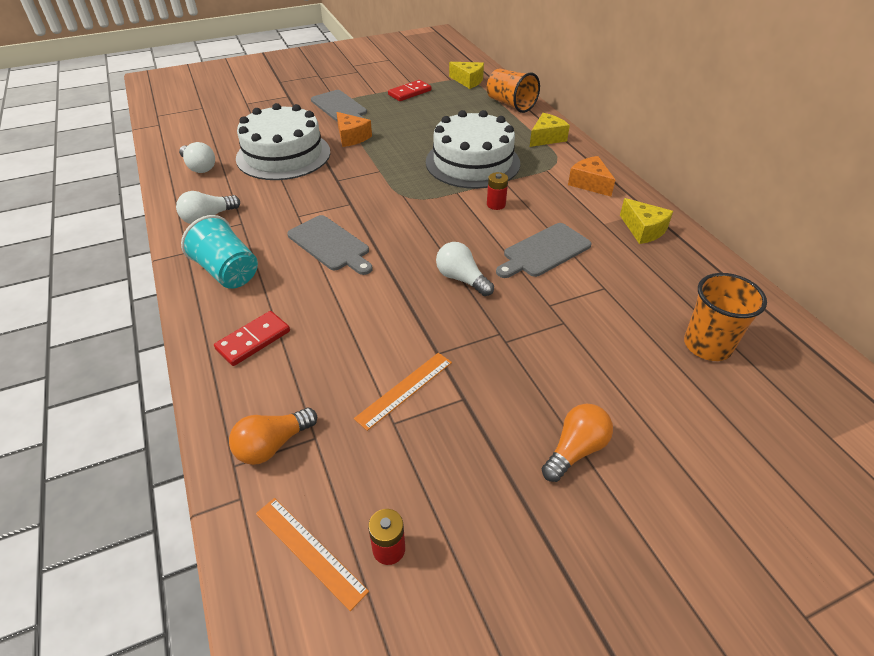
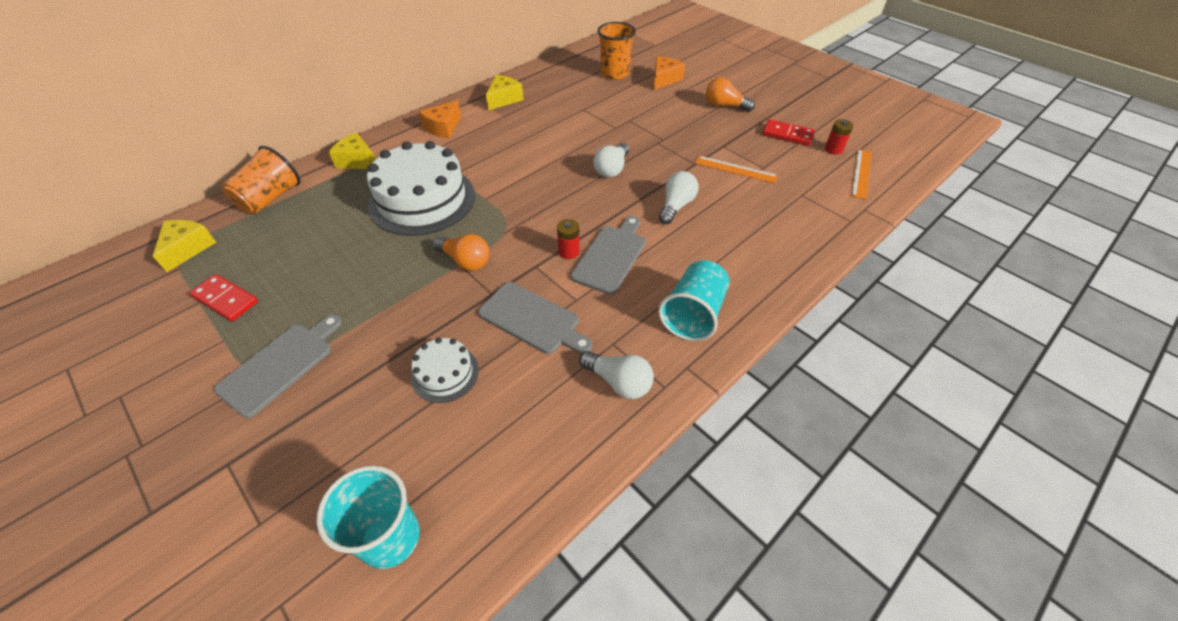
camera: 110 degrees left, 5 degrees up
white light bulb [179,142,215,173] -> white light bulb moved to [659,171,698,224]
red domino [214,311,290,366] -> red domino moved to [763,119,815,146]
orange light bulb [229,408,317,465] -> orange light bulb moved to [432,234,490,271]
white cake [236,103,330,180] -> white cake [411,338,479,403], size x0.48
orange cheese [336,112,372,147] -> orange cheese moved to [654,56,685,90]
red battery [487,172,508,210] -> red battery moved to [557,219,580,259]
grey cutting board [496,223,592,278] -> grey cutting board moved to [478,282,592,354]
none -> turquoise cup [316,466,420,569]

